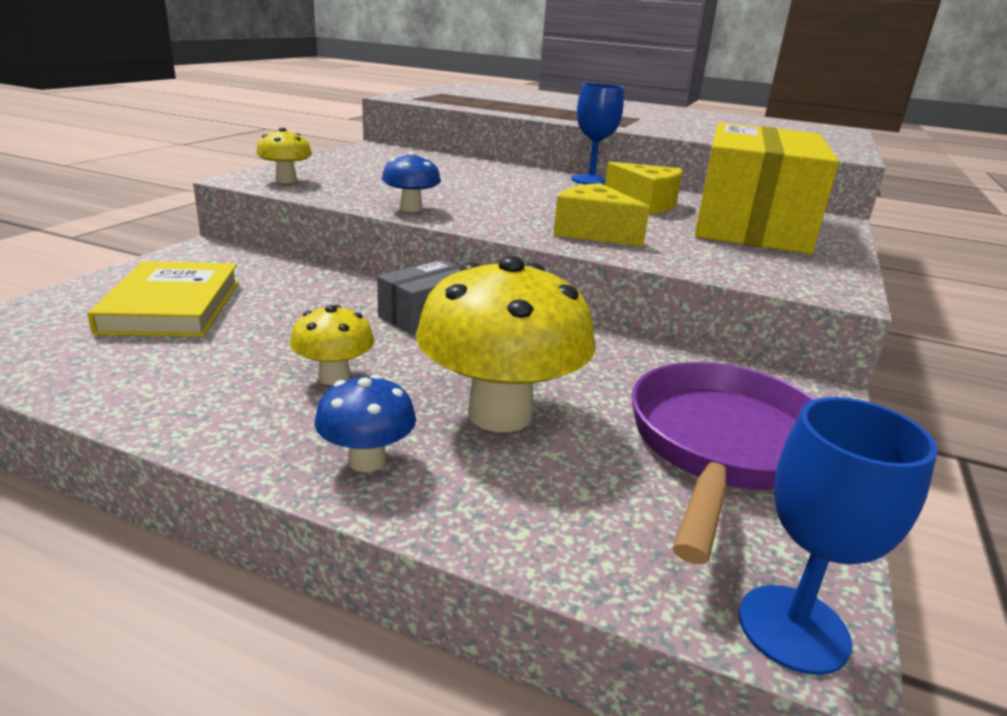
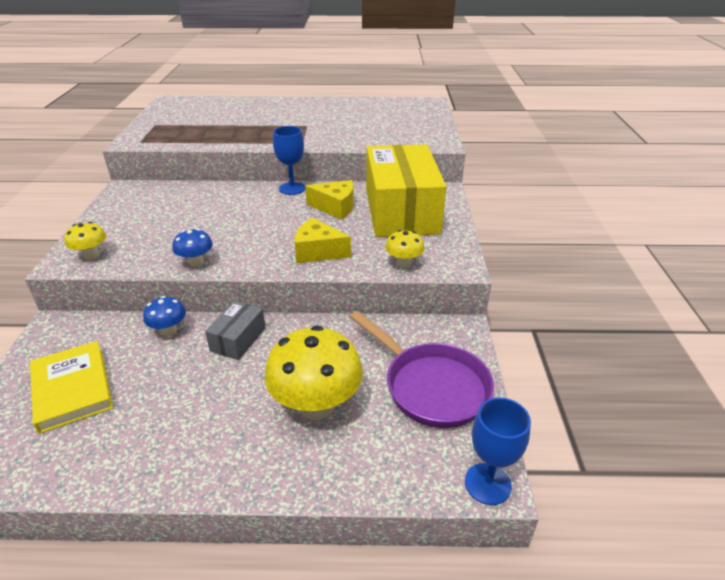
camera: 20 degrees left, 10 degrees up
yellow mushroom [290,305,375,385] -> yellow mushroom moved to [385,230,425,268]
blue mushroom [314,374,416,472] -> blue mushroom moved to [143,296,186,336]
purple pan [632,362,815,564] -> purple pan turned 135 degrees clockwise [350,311,494,428]

